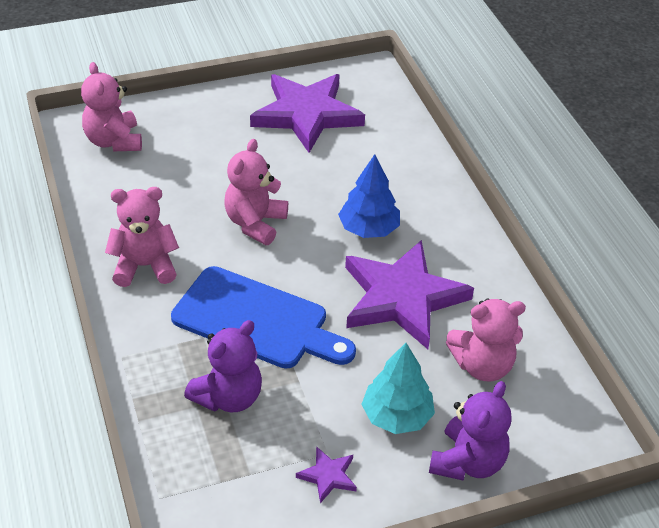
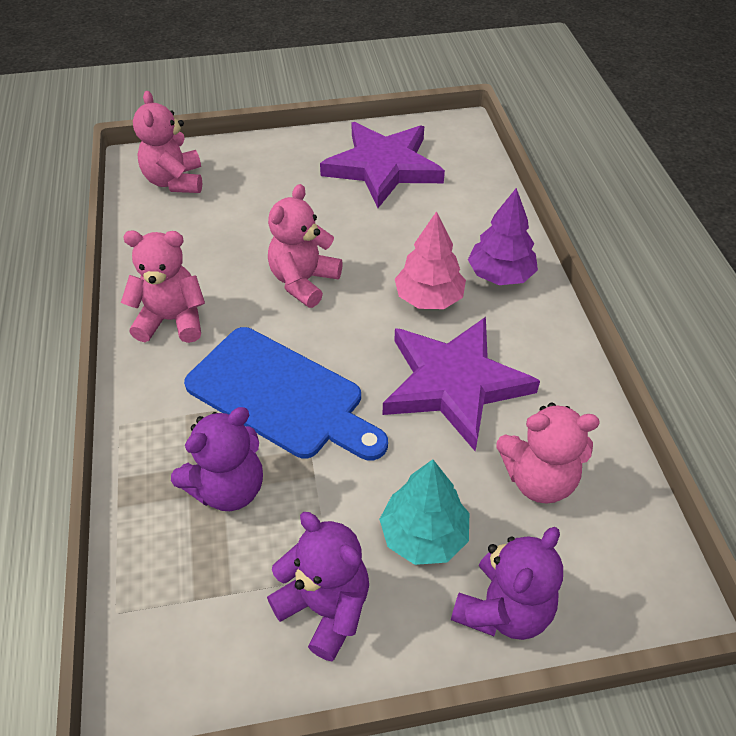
camera: 10 degrees right, 5 degrees up
purple star [296,446,357,503] -> purple teddy bear [267,512,369,662]
blue tree [338,154,400,238] -> pink tree [395,211,466,309]
none -> purple tree [468,188,538,285]

